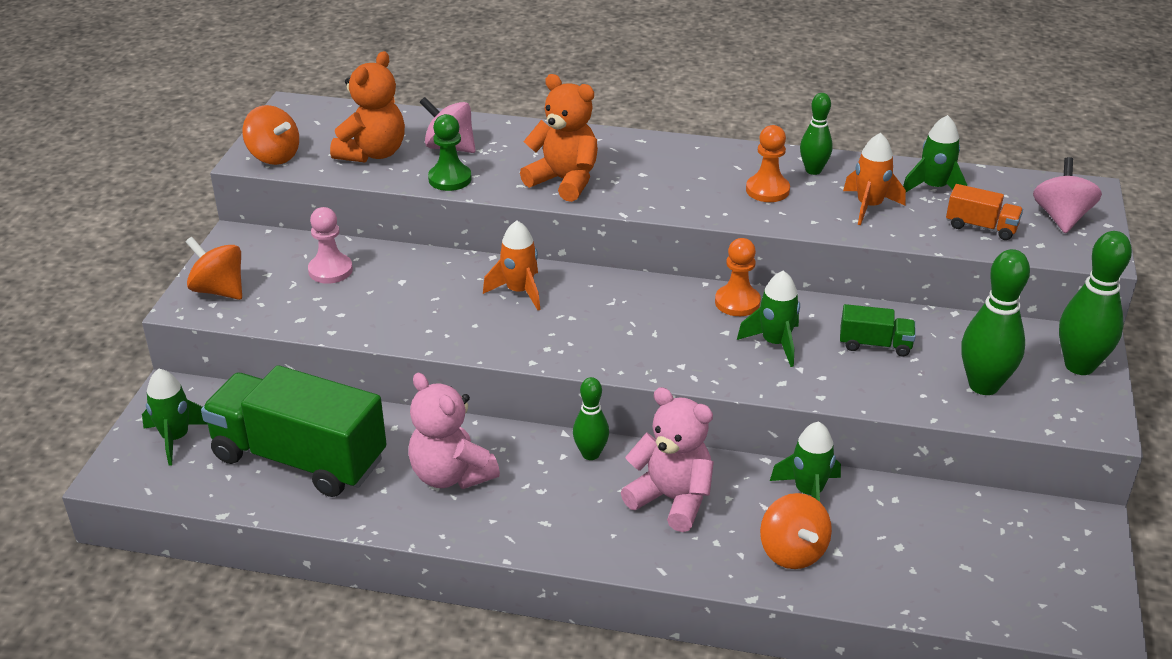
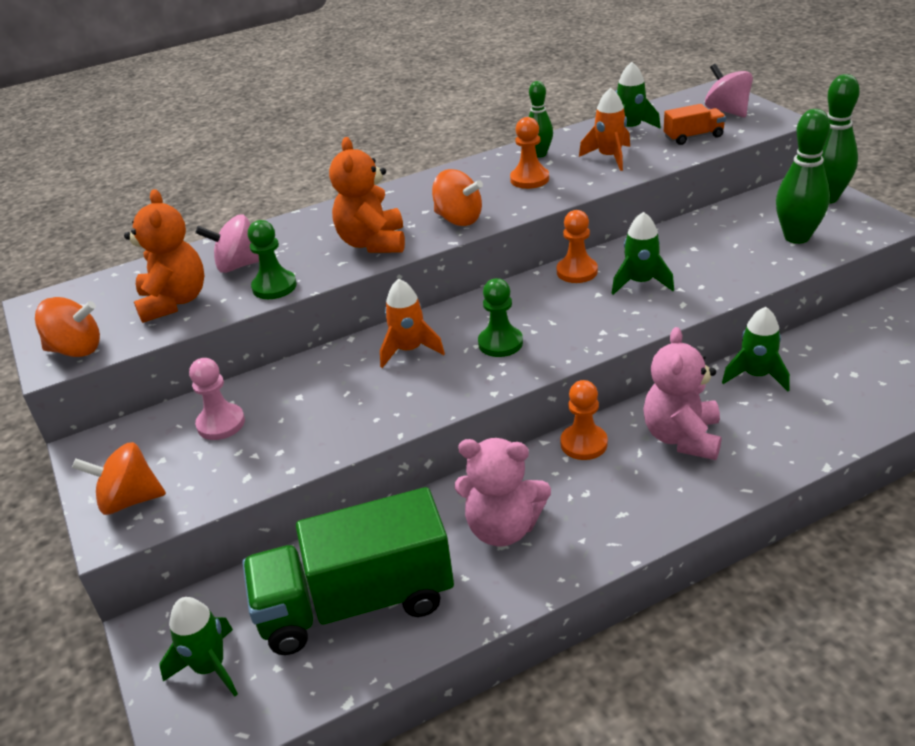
camera: 35 degrees left, 0 degrees up
orange teddy bear [520,74,598,202] -> orange teddy bear turned 90 degrees counterclockwise [329,137,405,253]
green bowling pin [573,377,609,460] -> orange pawn [560,380,608,460]
pink teddy bear [621,387,714,532] -> pink teddy bear turned 75 degrees counterclockwise [643,327,721,460]
orange spinning top [760,493,832,569] -> orange spinning top moved to [432,169,483,226]
green truck [840,304,916,357] -> none
none -> green pawn [478,278,523,357]

